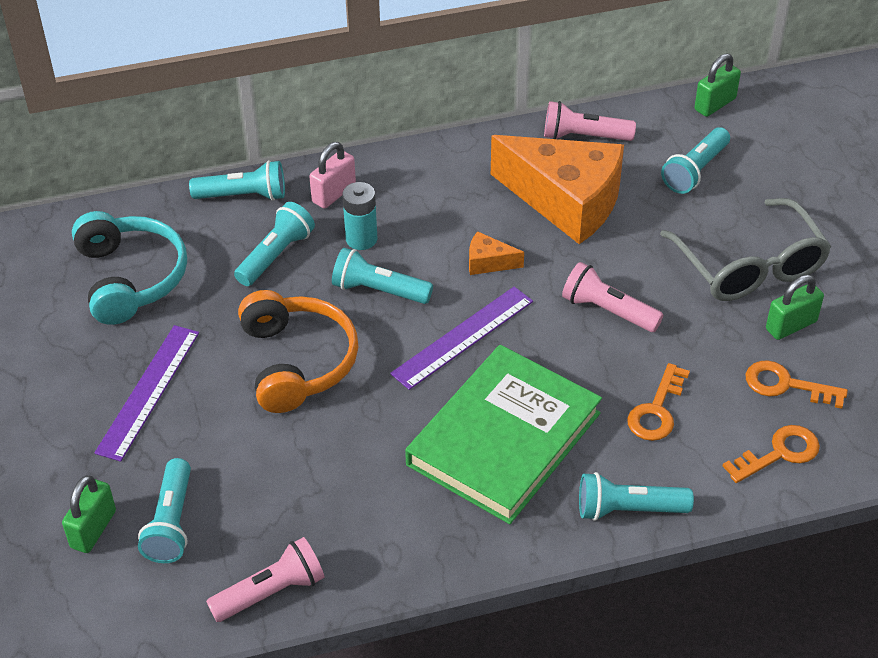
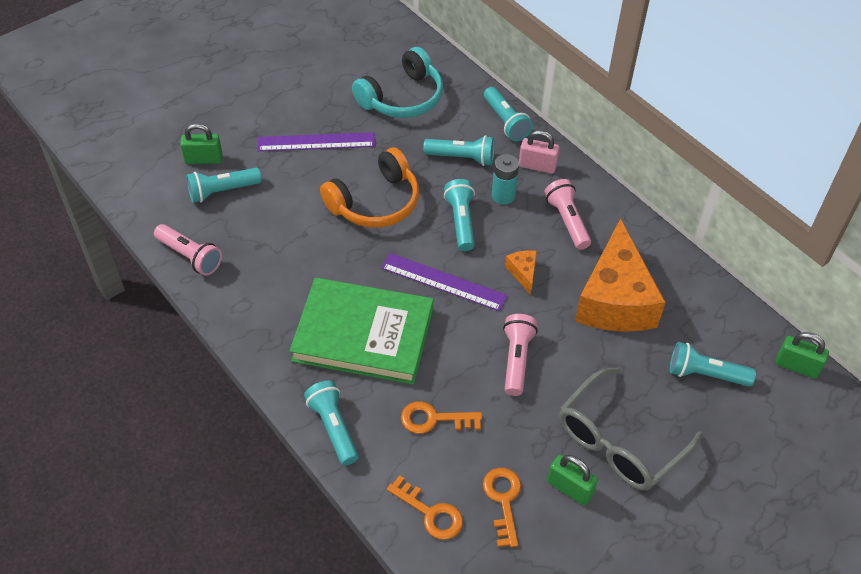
camera: 65 degrees right, 5 degrees up
pink flashlight [544,101,636,141] -> pink flashlight moved to [544,179,591,250]

